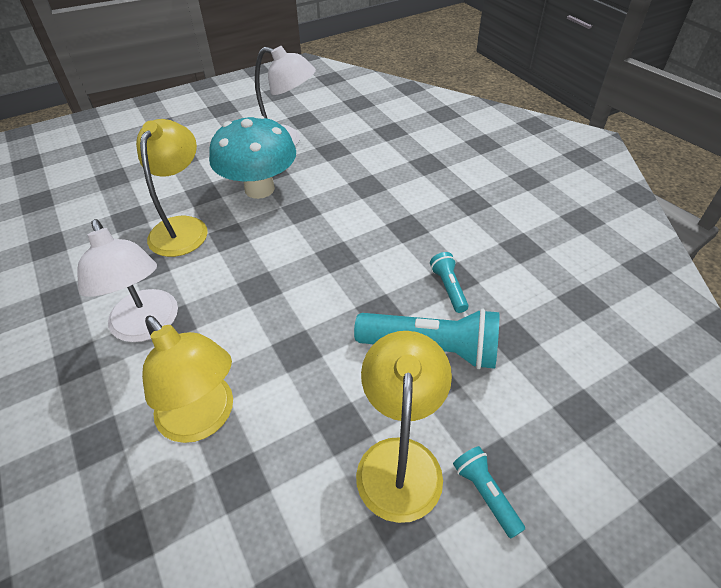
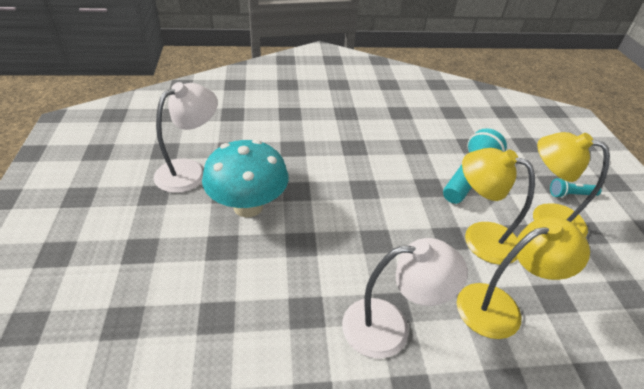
camera: 70 degrees left, 5 degrees down
yellow lamp [136,119,208,257] -> yellow lamp moved to [462,148,535,265]
turquoise flashlight [430,252,469,313] -> none

